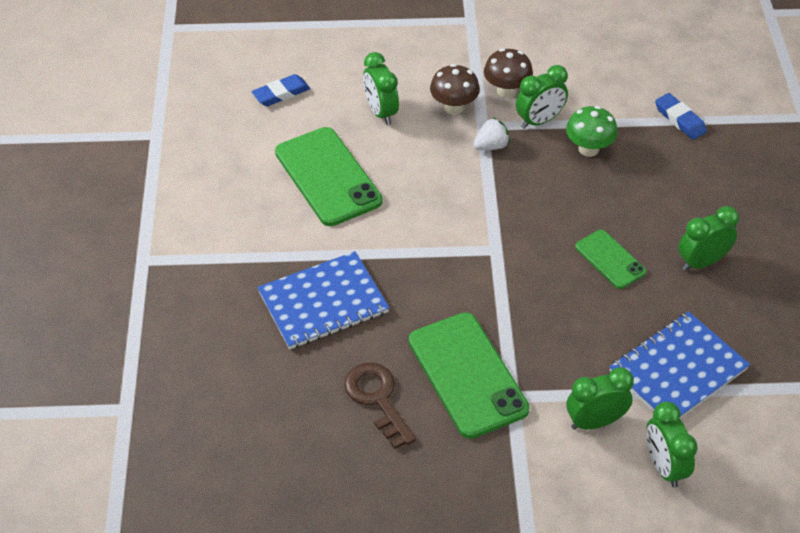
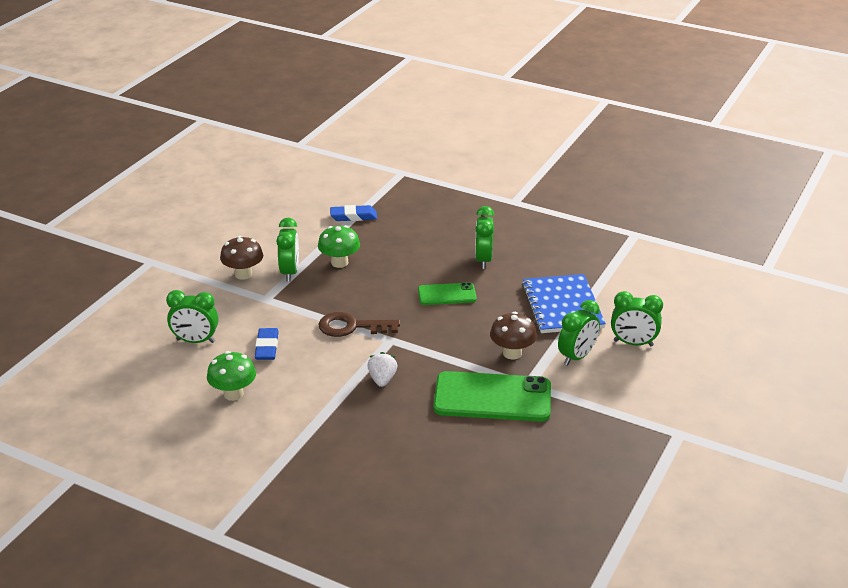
camera: 60 degrees left, 15 degrees down
blue eraser [252,74,310,106] -> blue eraser moved to [255,328,279,360]
blue notebook [257,251,389,349] -> none
green phone [275,127,383,226] -> green mushroom [207,351,256,401]
brown key [344,363,416,449] -> brown key moved to [318,312,400,337]
brown mushroom [430,64,480,114] -> brown mushroom moved to [490,312,537,360]
white strawberry [473,117,510,150] -> white strawberry moved to [367,352,397,387]
green clock [566,367,634,430] -> green clock turned 150 degrees counterclockwise [558,300,600,366]

